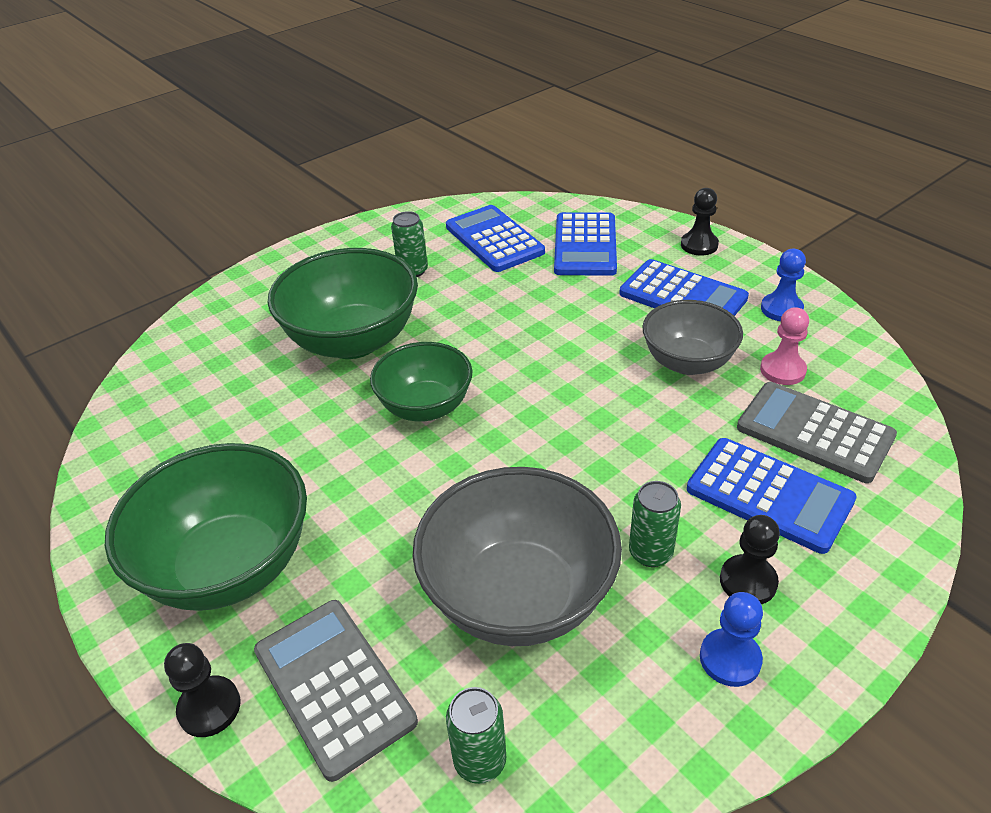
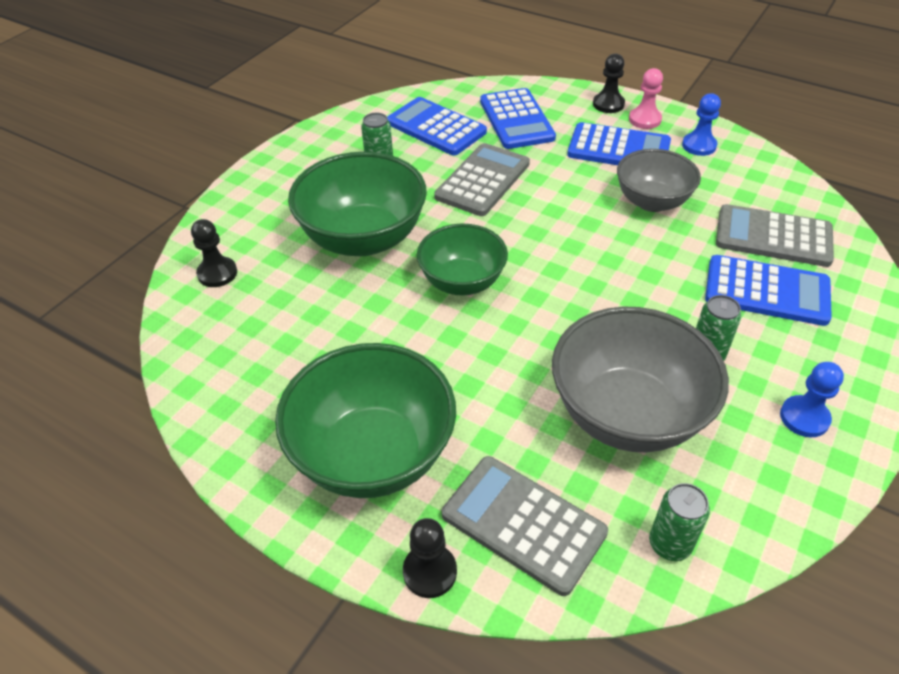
camera: 20 degrees left, 5 degrees up
black pawn [720,515,780,604] -> black pawn moved to [191,219,237,287]
pink pawn [760,307,809,385] -> pink pawn moved to [629,68,663,129]
none -> grey calculator [434,143,530,216]

